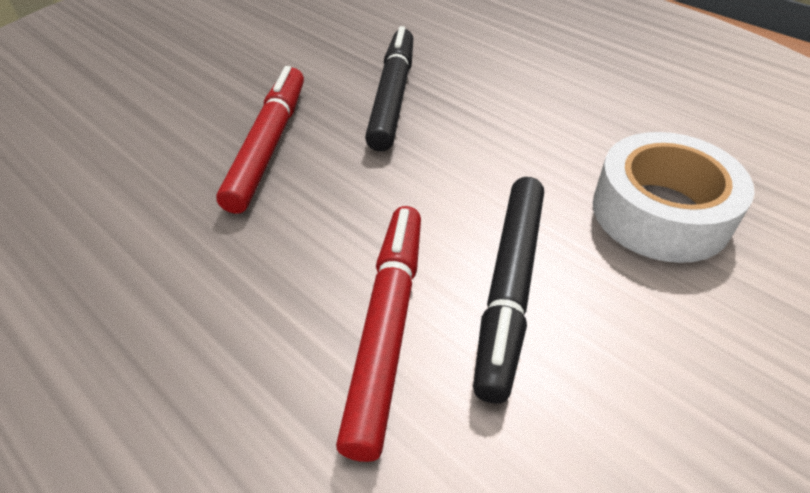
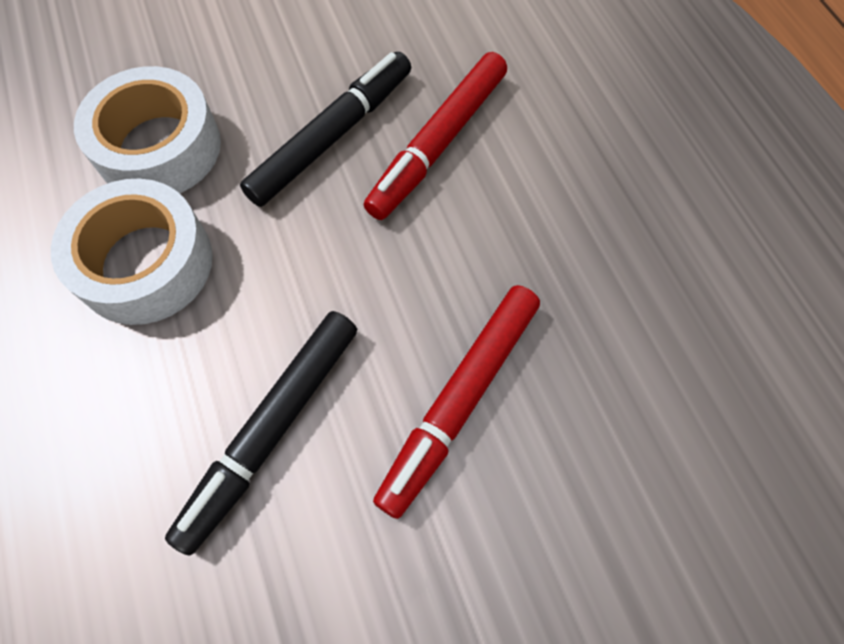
camera: 155 degrees left, 20 degrees up
none -> white tape [51,179,213,325]

